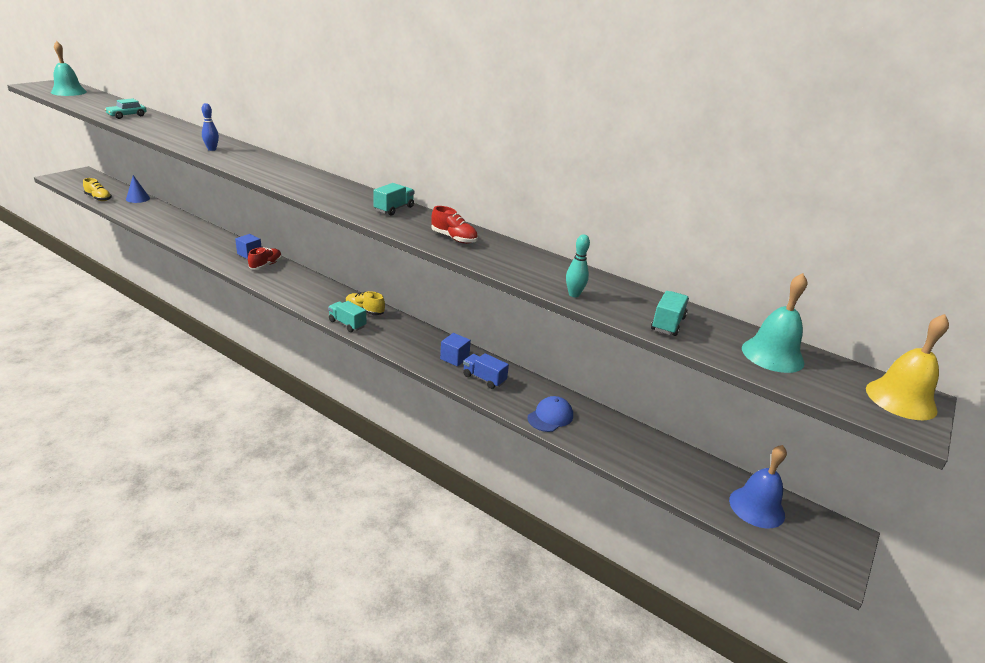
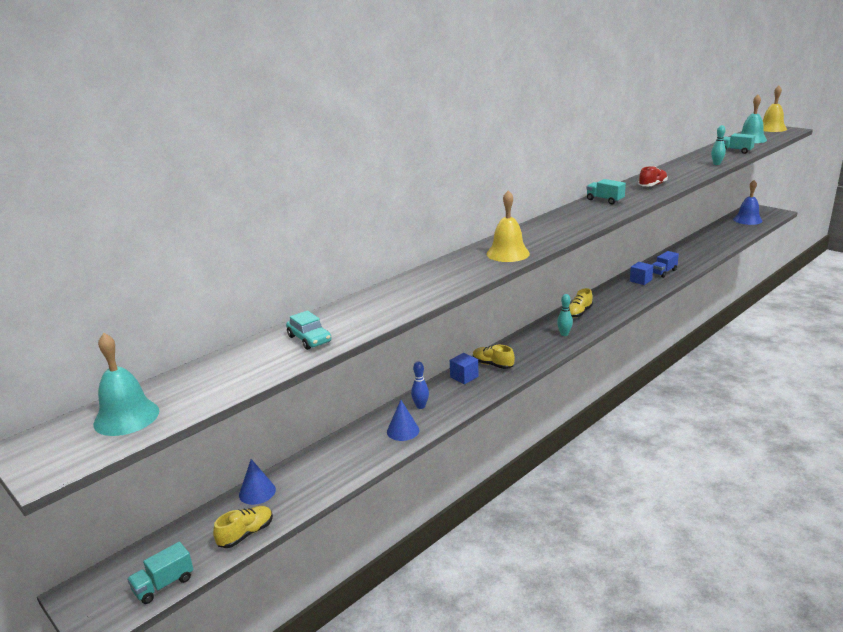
camera: 75 degrees left, 5 degrees down
blue bowling pin [202,103,219,151] -> blue bowling pin moved to [411,361,429,409]
red shoe [248,247,282,270] -> yellow shoe [473,345,515,369]
turquoise truck [328,301,366,332] -> turquoise truck moved to [127,542,194,604]
blue cap [527,396,573,432] -> none
none -> blue cone [387,400,420,441]
none -> yellow bell [487,190,530,262]
none -> turquoise bowling pin [557,294,573,336]

